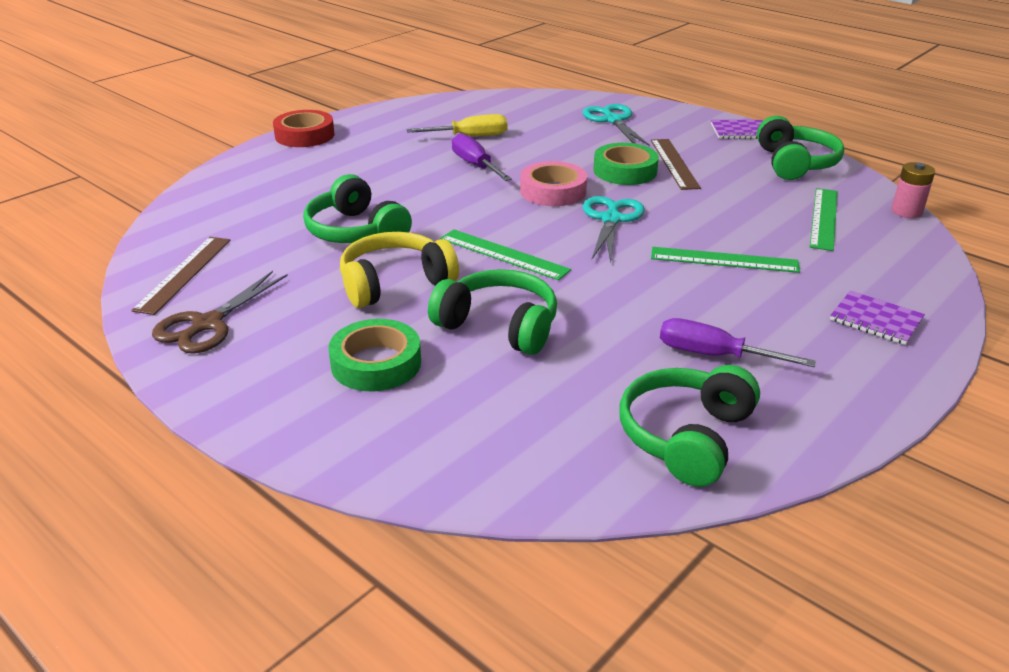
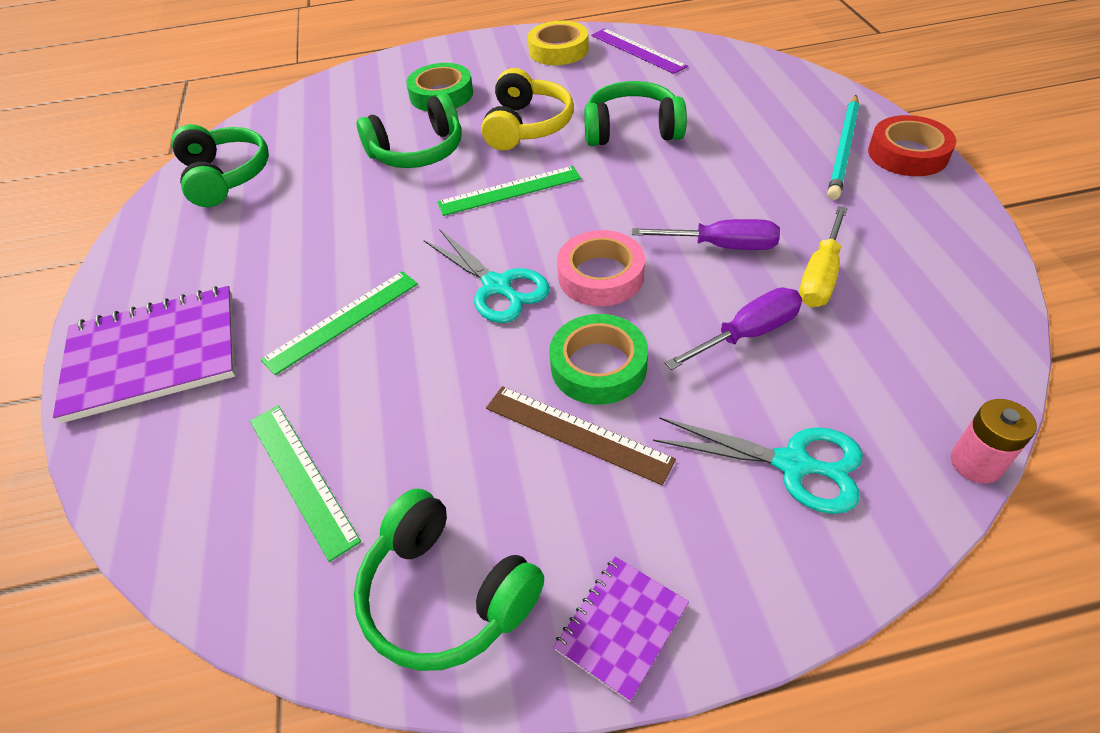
camera: 130 degrees right, 15 degrees up
brown ruler [131,237,231,315] -> purple ruler [591,28,688,74]
brown scissors [152,271,288,354] -> yellow tape [528,21,589,65]
purple screwdriver [660,318,816,367] -> purple screwdriver moved to [665,288,802,370]
purple notebook [830,291,925,345] -> purple notebook [53,286,235,423], size x1.98
pink battery [892,162,935,218] -> pink battery moved to [951,399,1037,484]
none -> turquoise pencil [827,95,860,200]

